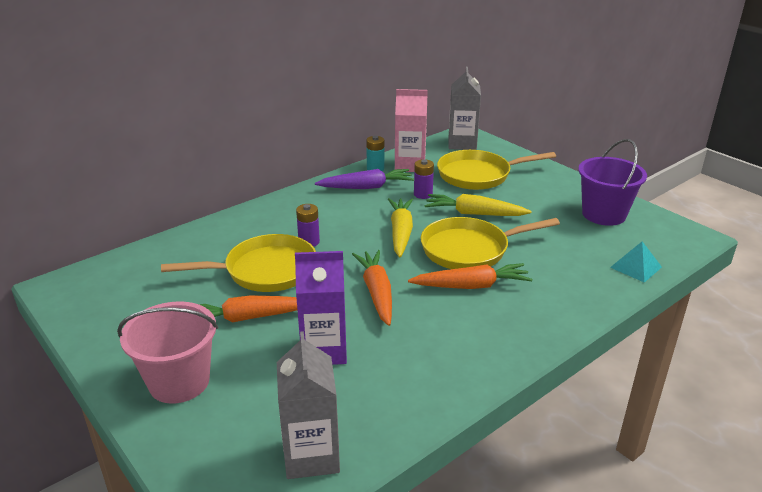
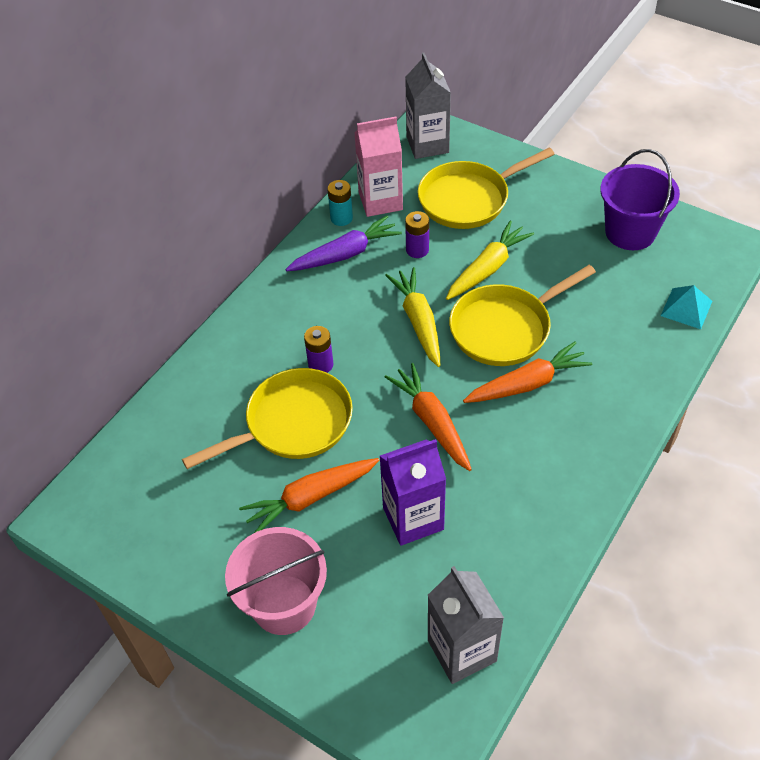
camera: 15 degrees left, 20 degrees up
yellow carrot [424,194,531,216] -> yellow carrot turned 135 degrees clockwise [446,221,534,300]

